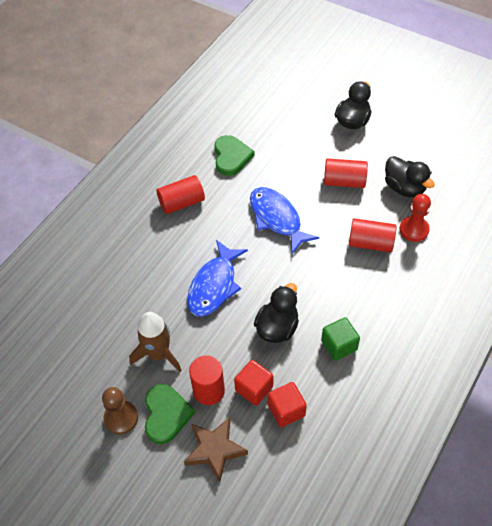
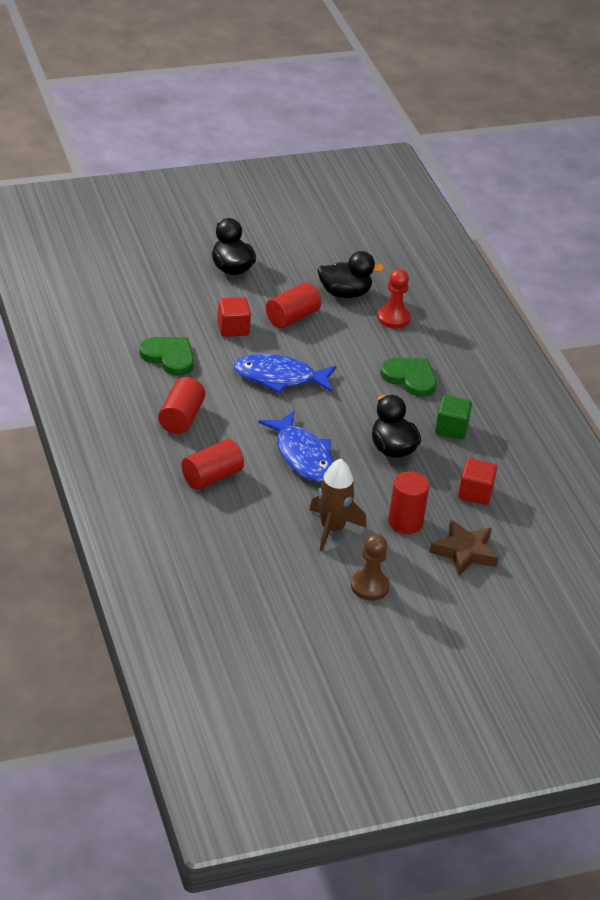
camera: 55 degrees left, 15 degrees down
green heart [145,384,195,444] -> green heart moved to [381,358,437,397]
red cube [234,360,273,406] -> red cube moved to [217,297,251,337]
red cylinder [349,218,397,252] -> red cylinder moved to [181,439,244,490]

